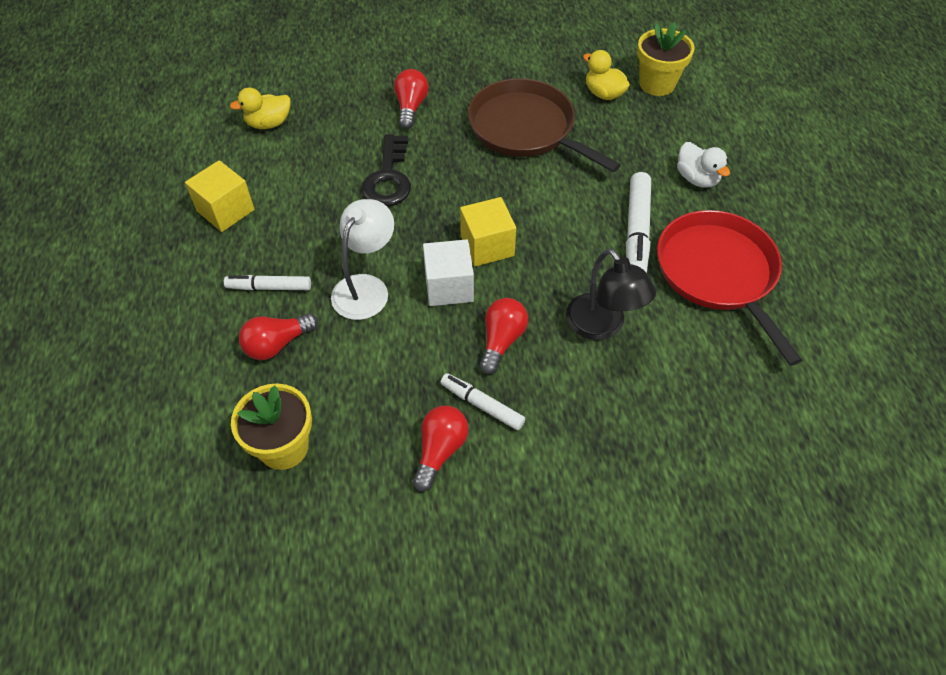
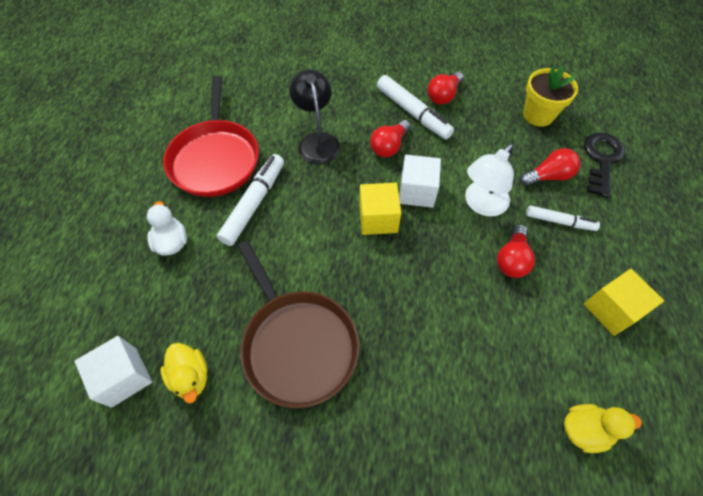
camera: 165 degrees left, 5 degrees up
black key [361,134,411,206] -> black key moved to [584,132,625,198]
red light bulb [394,69,429,129] -> red light bulb moved to [497,224,535,278]
white marker [441,373,525,430] -> white marker [377,75,454,139], size x1.61
yellow flower pot [637,22,695,96] -> white cube [75,336,152,408]

